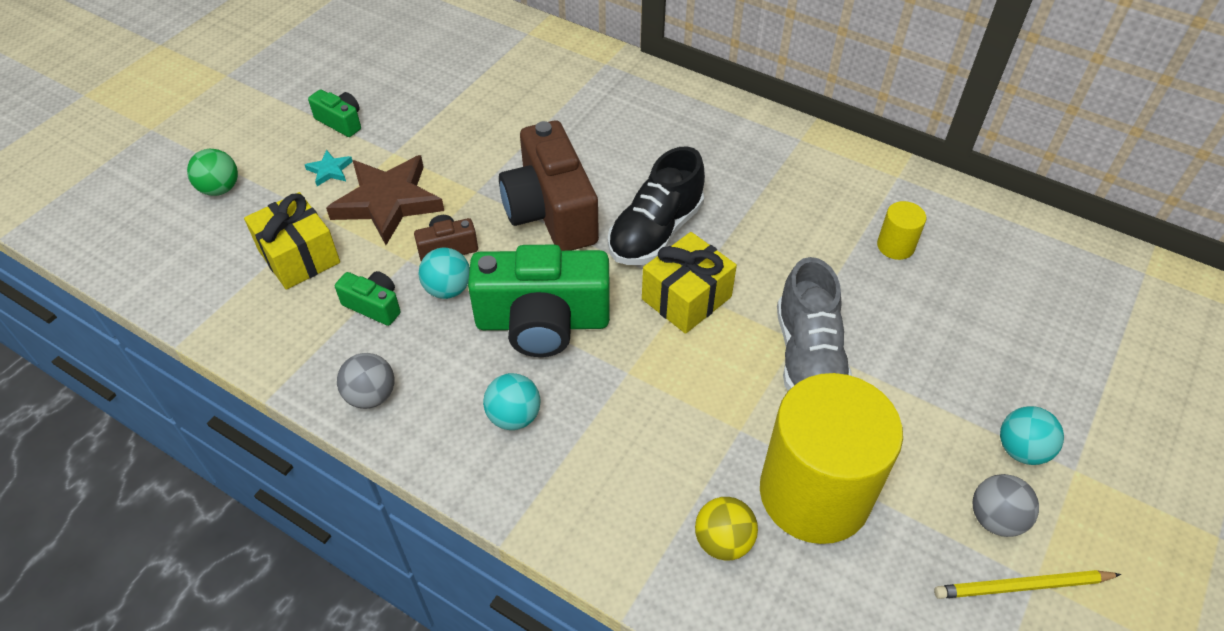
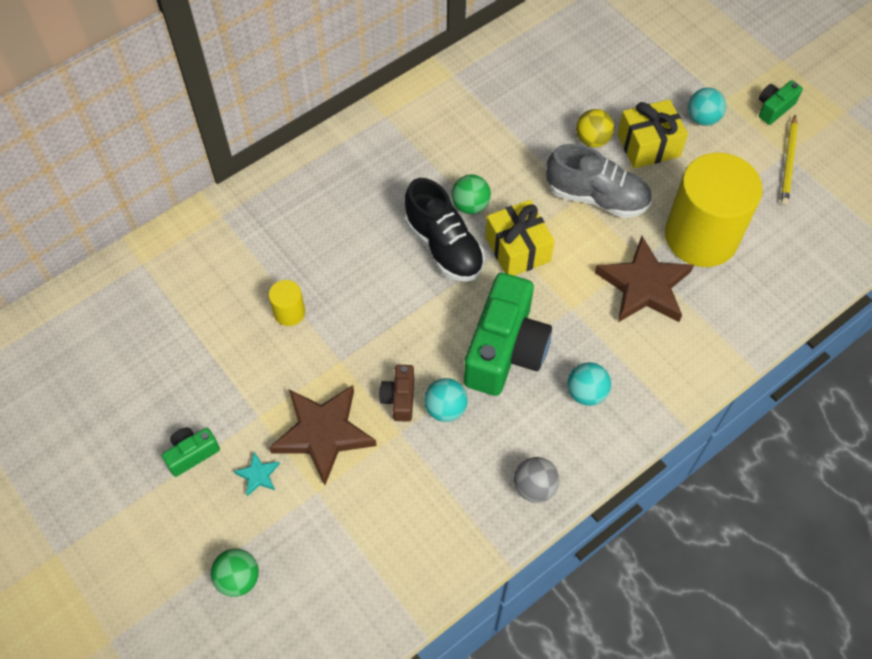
camera: 70 degrees left, 10 degrees up
yellow gift [244,192,340,290] -> yellow gift moved to [617,99,688,169]
green camera [335,271,401,326] -> green camera moved to [759,80,803,125]
brown camera [499,121,599,251] -> none
yellow ball [695,497,758,561] -> yellow ball moved to [576,109,614,147]
yellow cylinder [877,201,926,260] -> yellow cylinder moved to [269,280,305,326]
grey ball [972,474,1039,537] -> none
none -> green ball [452,174,491,214]
none -> brown star [595,236,694,322]

